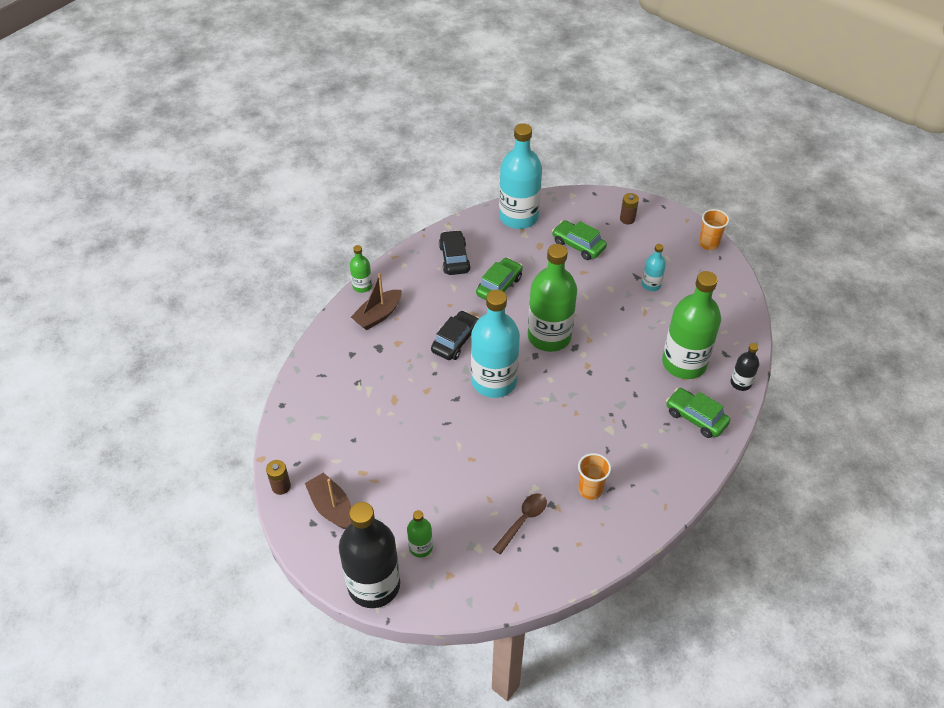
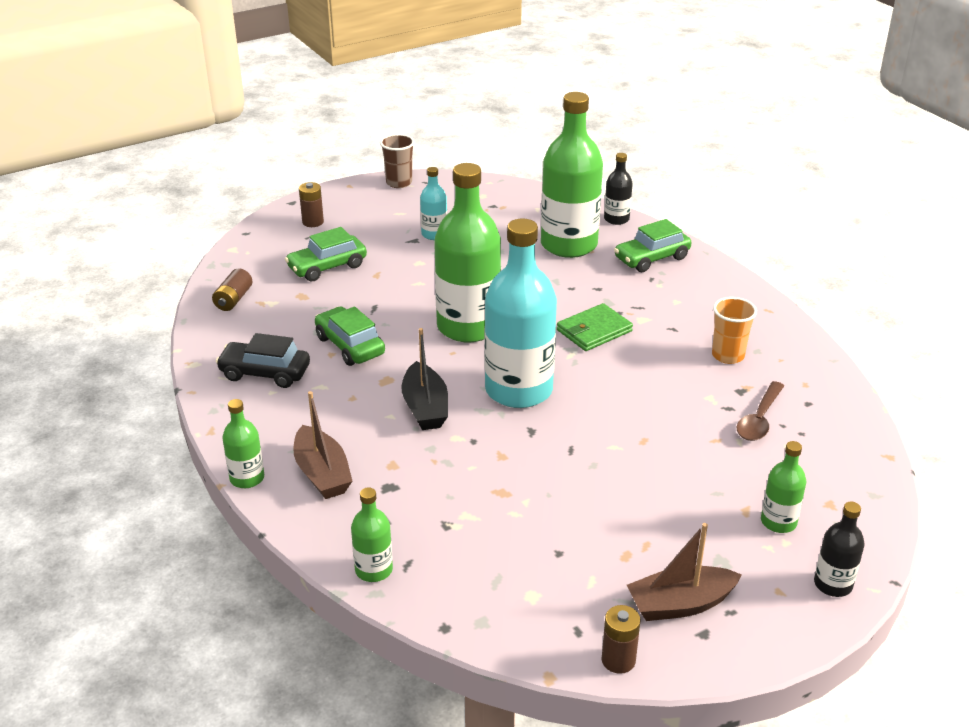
camera: 70 degrees left, 15 degrees down
black bottle [339,502,400,608] -> black bottle [814,501,865,597], size x0.46
black car [431,310,479,360] -> black boat [401,328,448,430]
brown spoon [493,493,547,555] -> brown spoon turned 120 degrees counterclockwise [737,381,784,441]
turquoise bottle [499,124,542,229] -> brown battery [212,268,253,311]
orange cup [699,209,729,250] -> brown cup [380,134,415,188]
none -> green bottle [351,487,393,582]
none -> green wallet [557,303,633,351]

